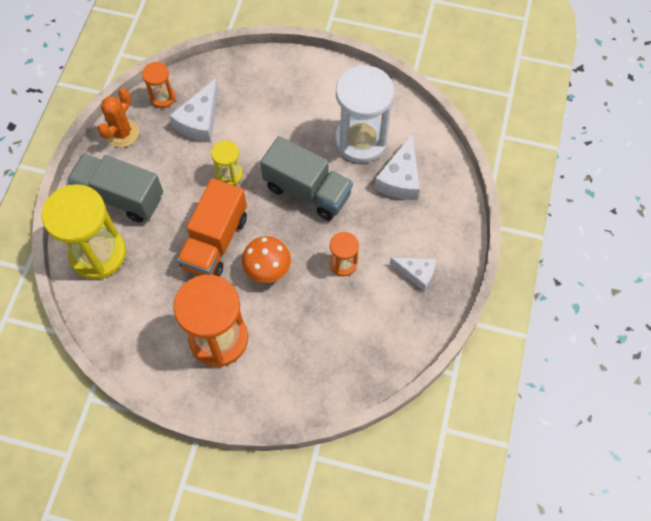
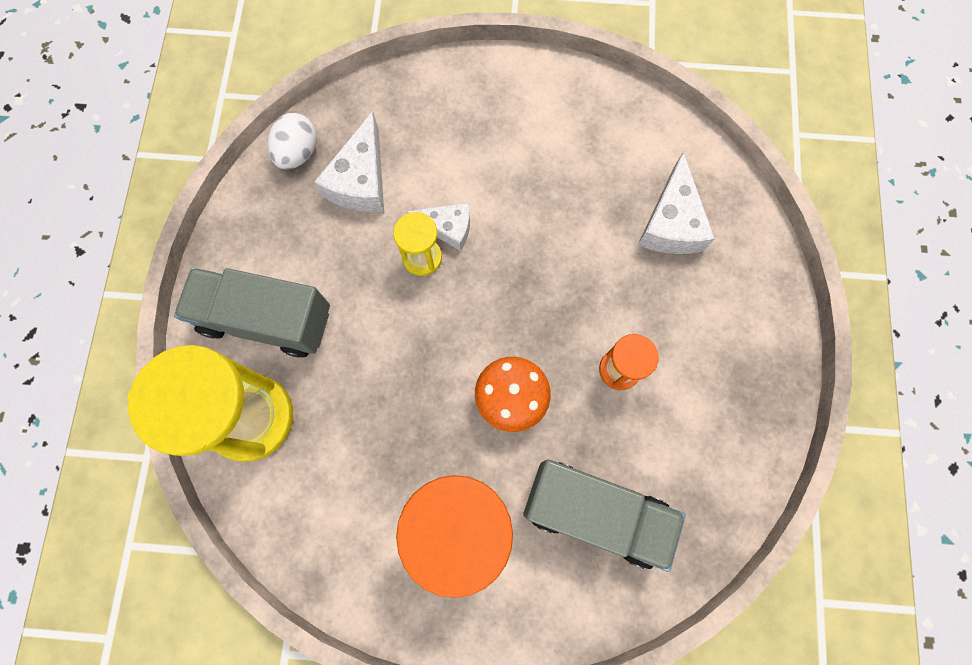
camera: 10 degrees left, 10 degrees up
orange cactus [97,88,139,148] -> none
orange hourglass [142,62,175,108] -> white egg [268,113,317,170]
orange truck [177,178,247,276] -> none
grey truck [260,136,353,220] -> grey truck moved to [523,460,686,572]
white hourglass [335,65,394,163] -> none
white cheese [390,258,436,291] -> white cheese moved to [406,203,470,251]

